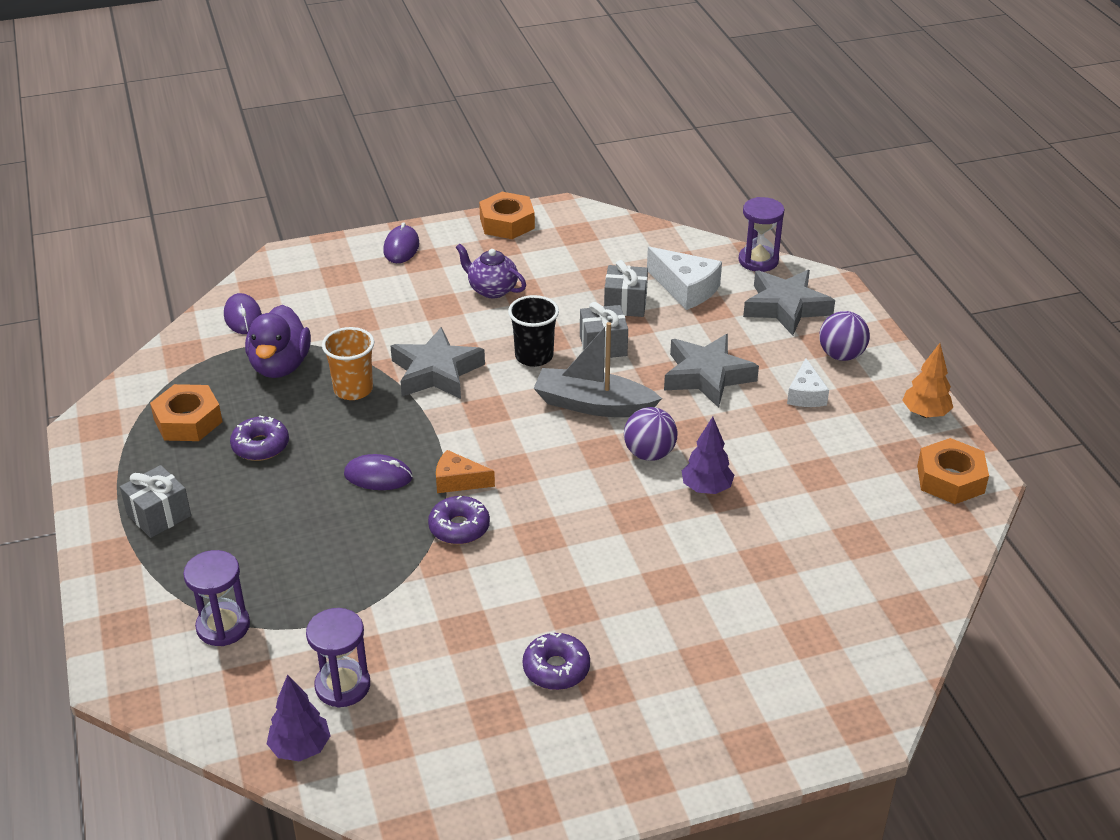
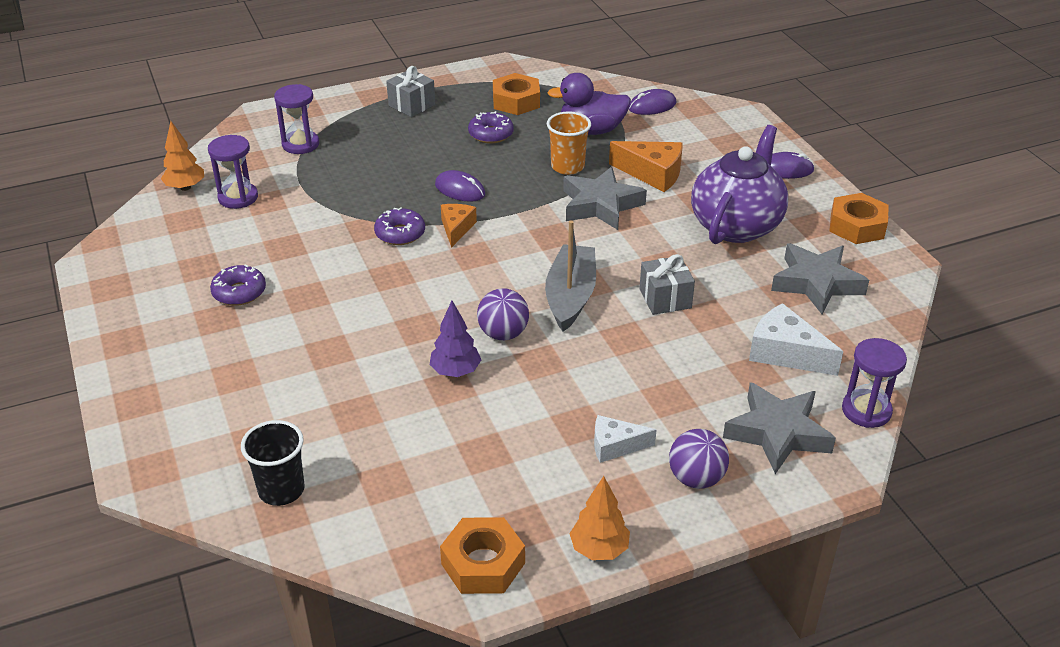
camera: 85 degrees right, 0 degrees up
purple tree [267,674,331,762] -> orange tree [161,121,204,191]
purple mouse [344,454,413,490] -> purple mouse turned 60 degrees counterclockwise [435,170,485,202]
purple teapot [456,244,526,298] -> purple teapot [691,125,788,244], size x1.91
black cup [508,295,559,367] -> black cup moved to [241,420,305,506]
grey gift [604,260,648,317] -> none
white cheese [647,247,722,310] -> white cheese turned 90 degrees clockwise [749,303,844,376]
grey star [664,334,759,408] -> grey star moved to [771,243,869,314]
none -> orange cheese [609,141,682,192]

